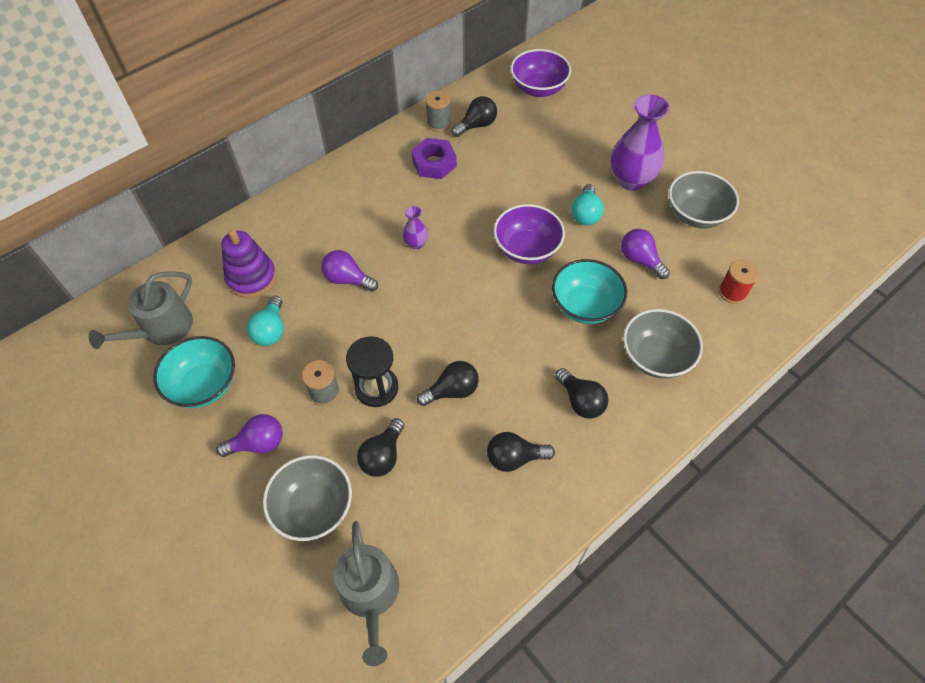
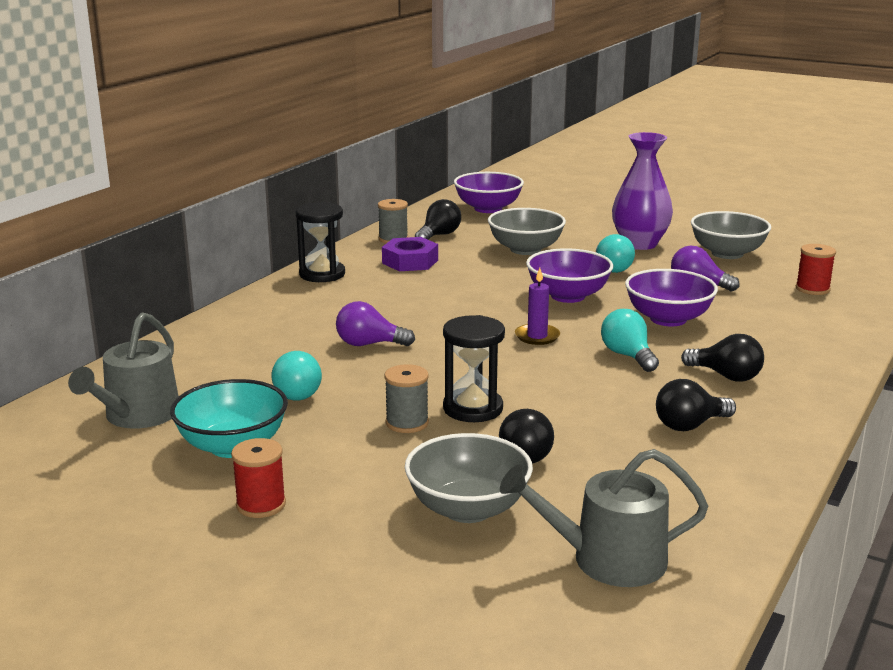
camera: 20 degrees left, 35 degrees down
purple light bulb [216,414,283,457] -> none
purple stacking toy [221,229,276,298] -> none
grey watering can [334,521,399,666] -> grey watering can turned 120 degrees clockwise [500,449,708,587]
purple vase [403,206,428,249] -> none
black light bulb [417,361,479,406] -> none
turquoise bowl [552,259,627,324] -> purple bowl [625,269,718,326]
grey bowl [623,309,703,379] -> grey bowl moved to [488,208,566,255]
none -> red spool [231,438,286,518]
none -> black hourglass [296,202,345,282]
none -> purple candle [515,268,560,345]
none -> turquoise light bulb [601,309,659,372]

